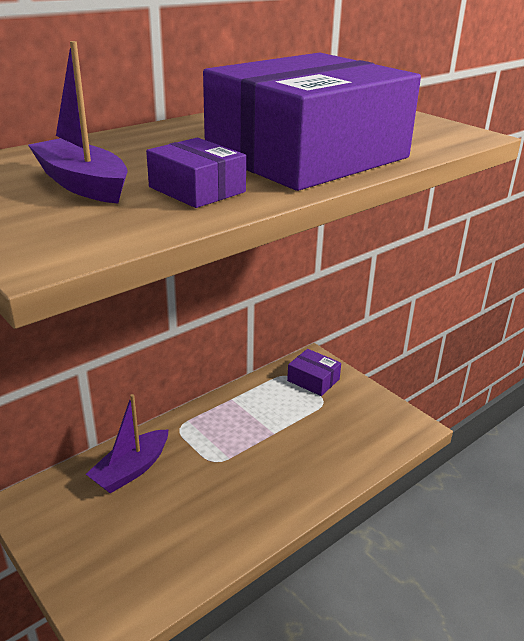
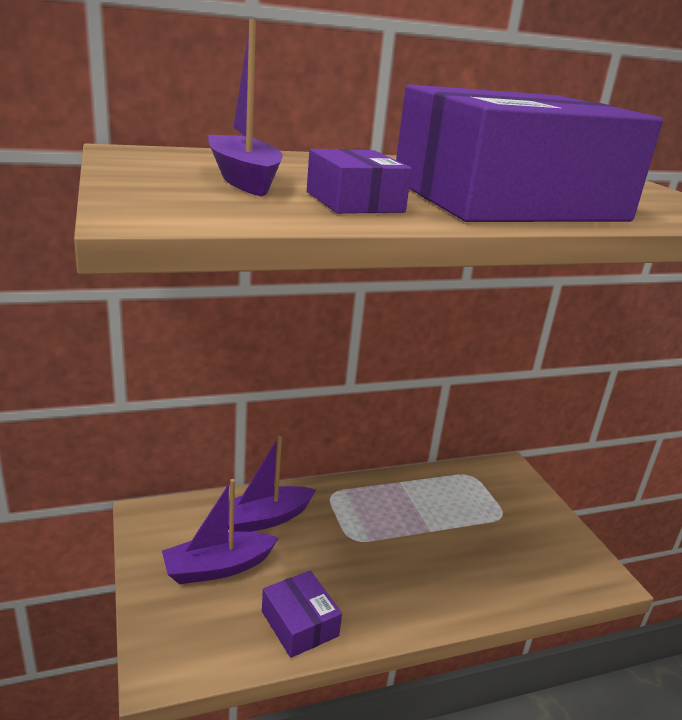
camera: 20 degrees right, 5 degrees down
purple box [287,349,341,396] -> purple box moved to [262,571,342,658]
none -> purple boat [162,479,279,584]

